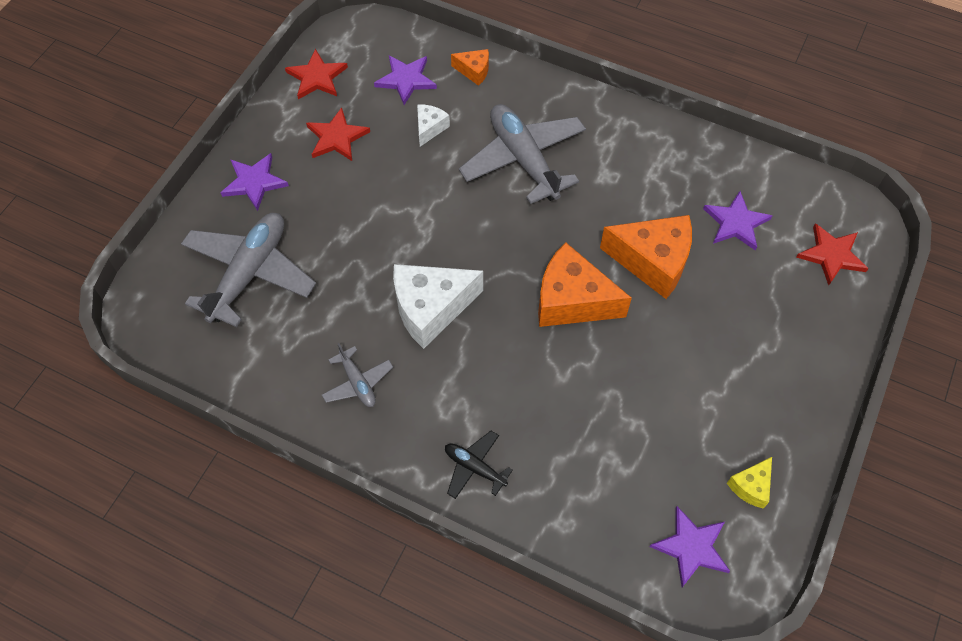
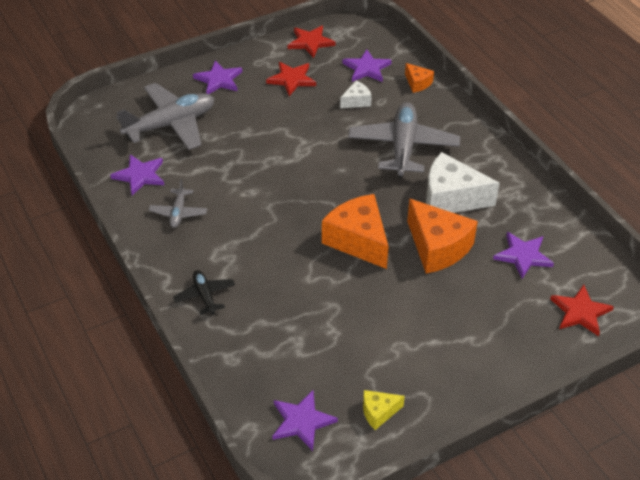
camera: 35 degrees right, 15 degrees down
white cheese [393,264,483,349] -> white cheese moved to [426,152,500,213]
none -> purple star [110,155,164,195]

